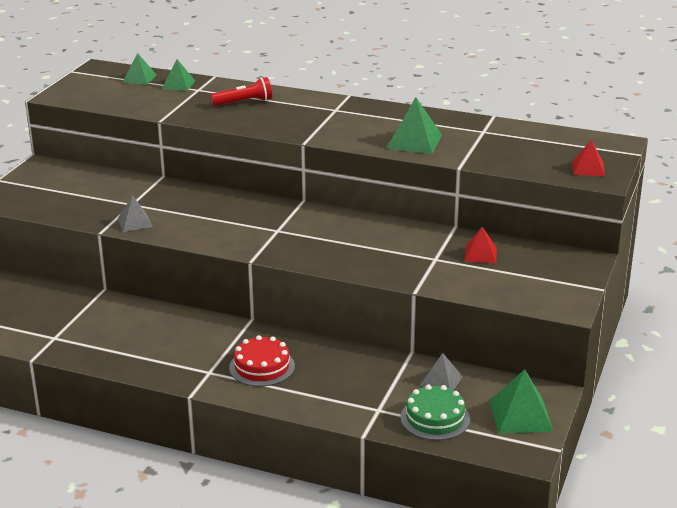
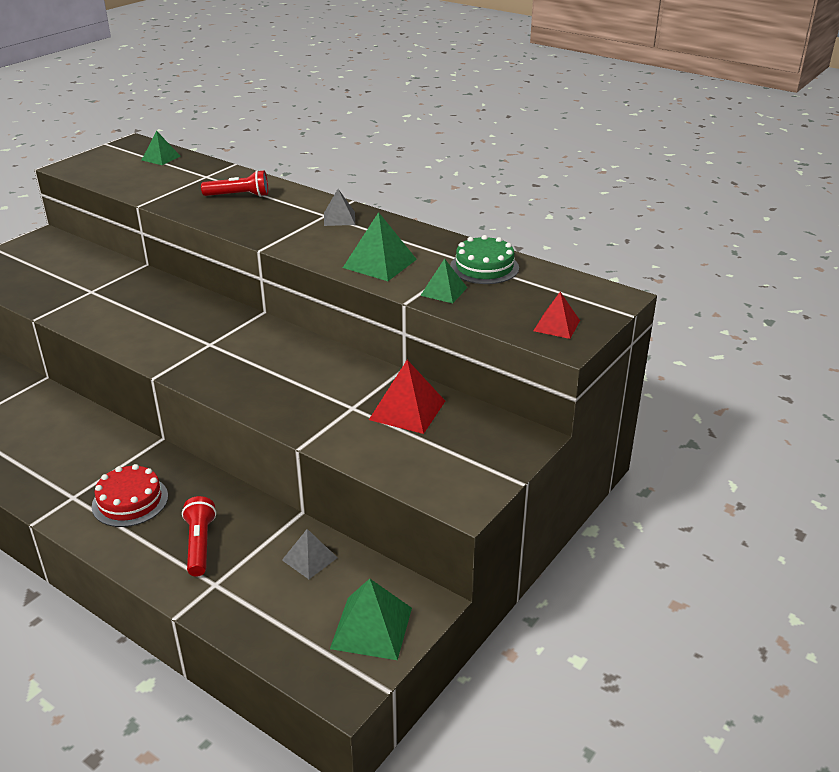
camera: 15 degrees right, 5 degrees up
grey pyramid [118,195,153,232] -> grey pyramid moved to [324,189,355,226]
green pyramid [162,59,195,91] -> green pyramid moved to [420,258,467,303]
green cake [400,384,470,440] -> green cake moved to [450,235,519,284]
red pyramid [465,226,497,263] -> red pyramid [369,360,445,434], size x1.58
none -> red flashlight [182,496,216,577]

